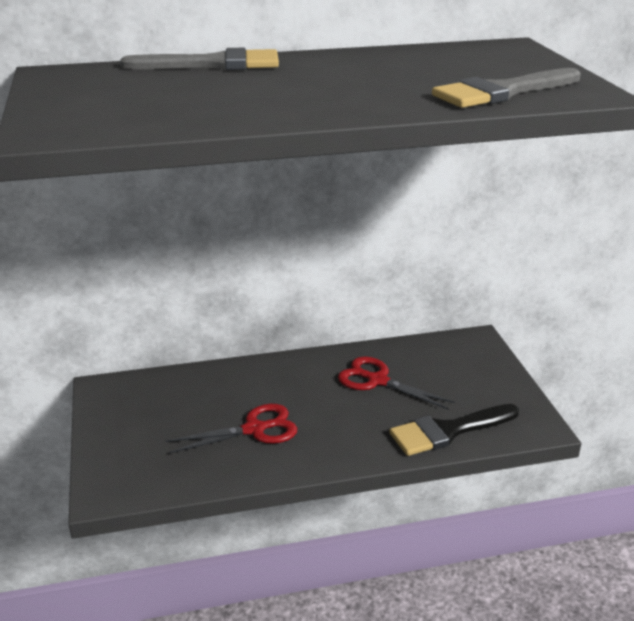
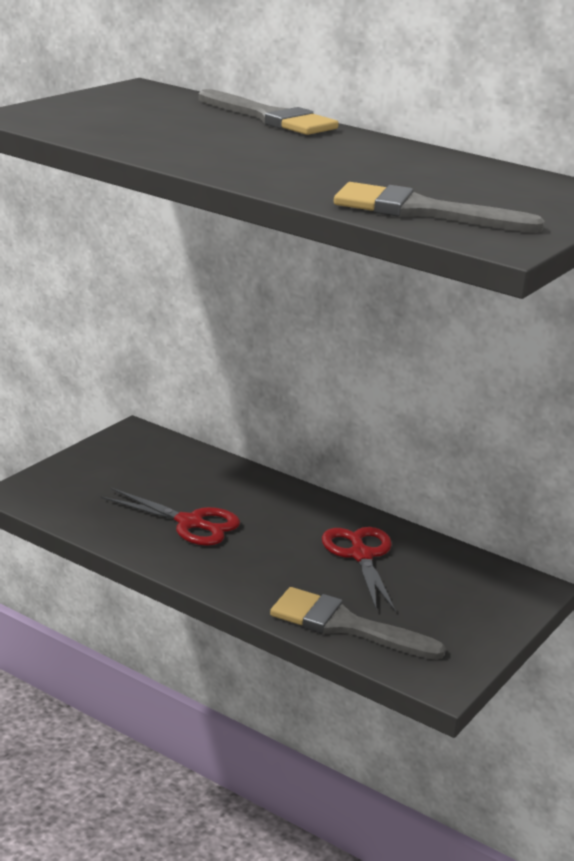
camera: 45 degrees right, 5 degrees down
black brush [389,404,519,456] -> grey brush [270,587,446,660]

